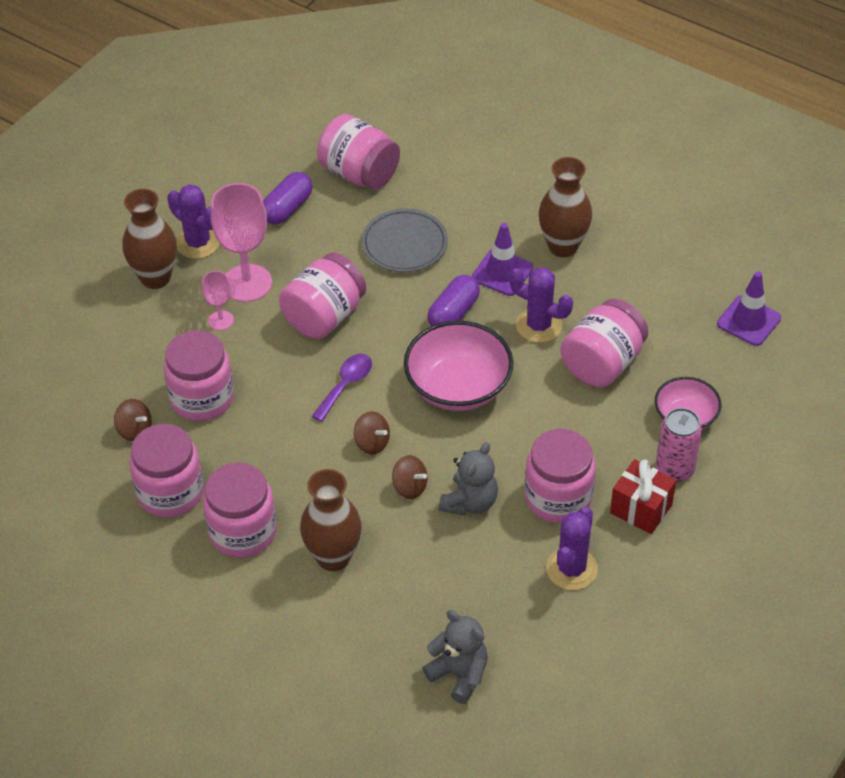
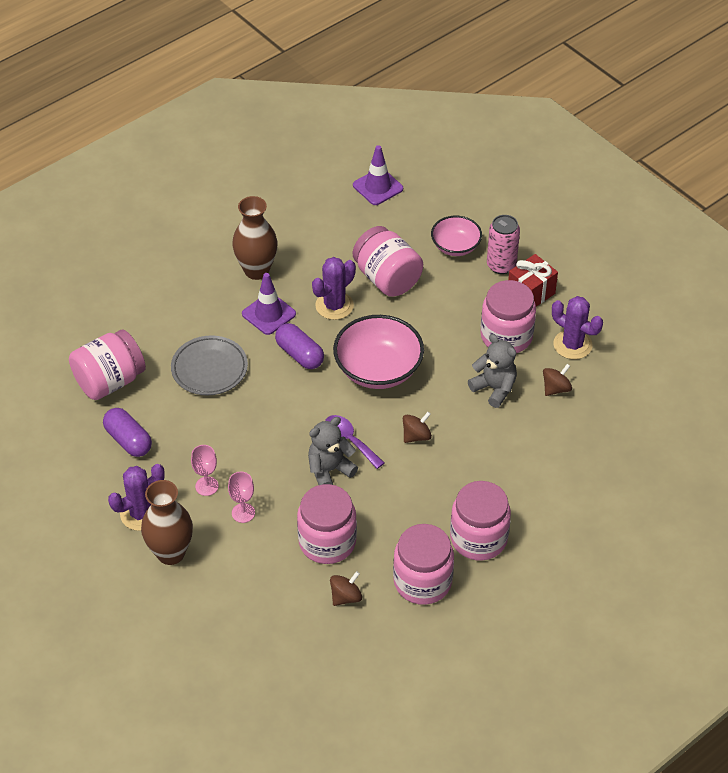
camera: 75 degrees left, 0 degrees up
pink goblet [211,183,272,302] -> pink goblet [191,445,219,496], size x0.51
pink jar [279,253,366,339] -> none
brown vase [300,469,362,571] -> none
brown spinning top [392,455,427,499] -> brown spinning top moved to [543,364,572,396]
grey teddy bear [422,610,488,704] -> grey teddy bear moved to [308,417,358,485]

